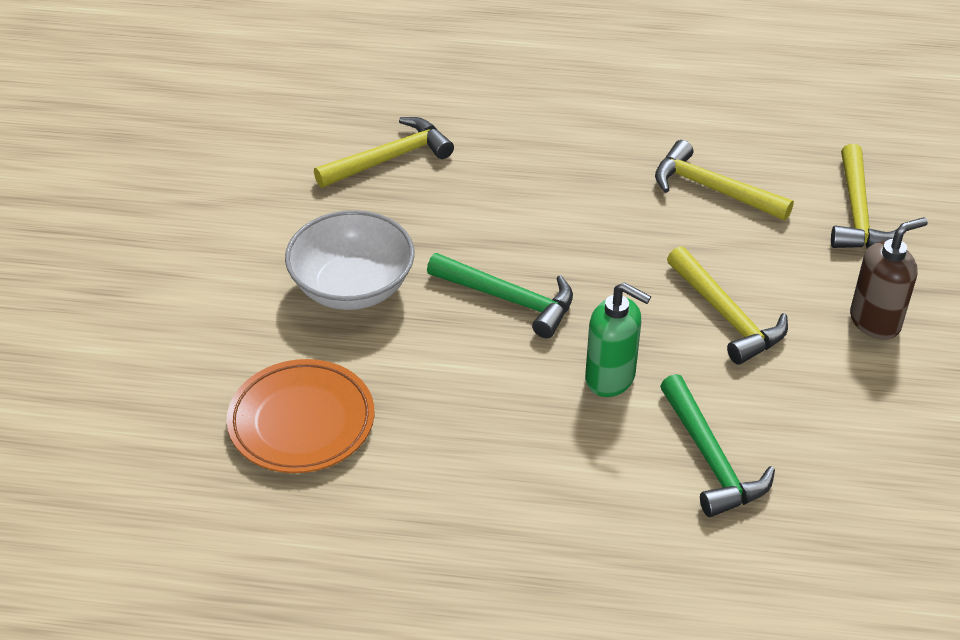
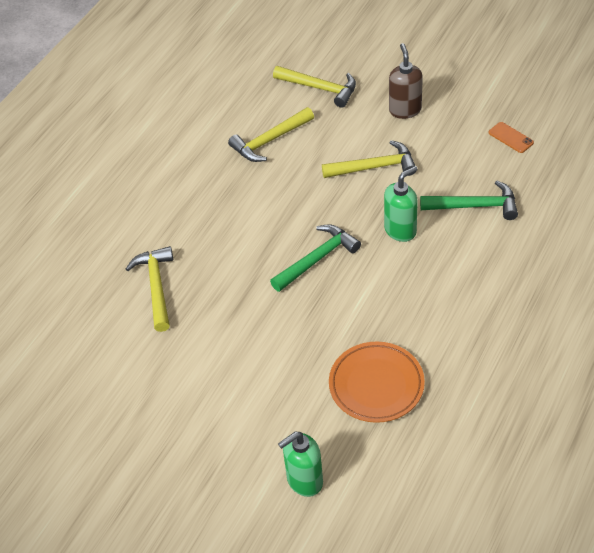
camera: 65 degrees left, 5 degrees up
white bowl [285,210,415,310] -> none
none -> green soap dispenser [278,432,323,497]
none -> orange phone [489,122,534,153]

